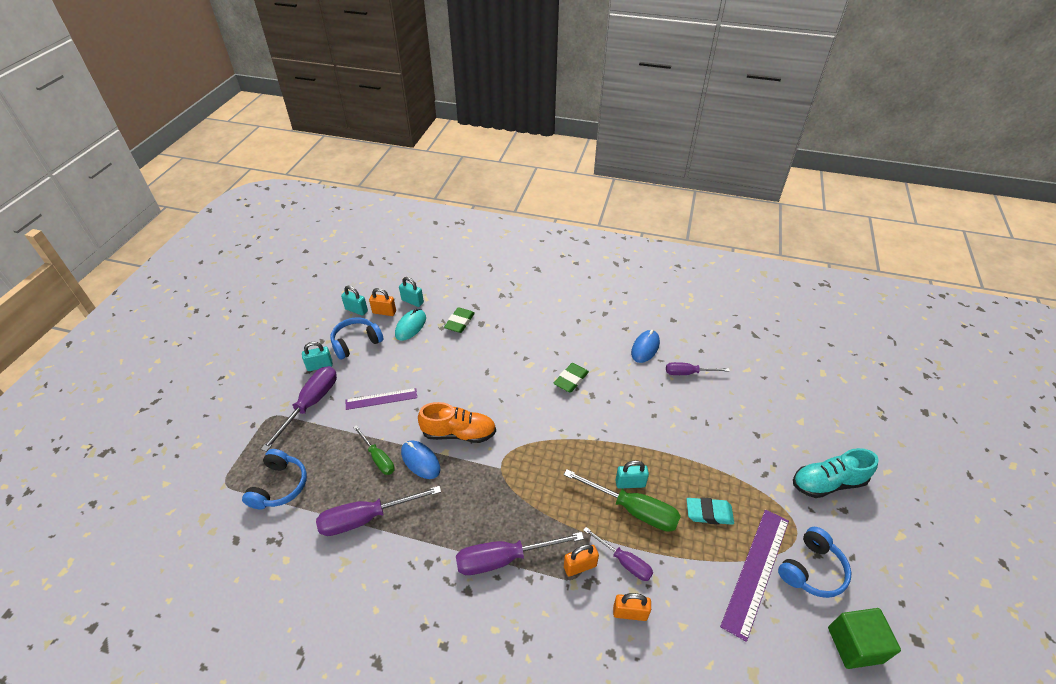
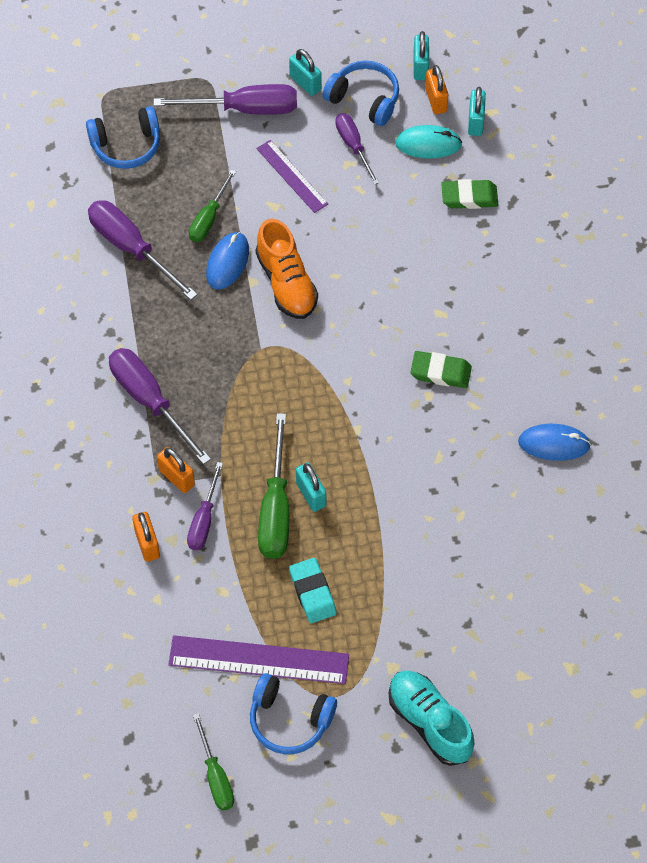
camera: 65 degrees right, 15 degrees up
purple screwdriver [666,362,730,375] -> purple screwdriver moved to [335,113,379,185]
green cube [828,608,901,669] -> green screwdriver [193,713,234,811]

